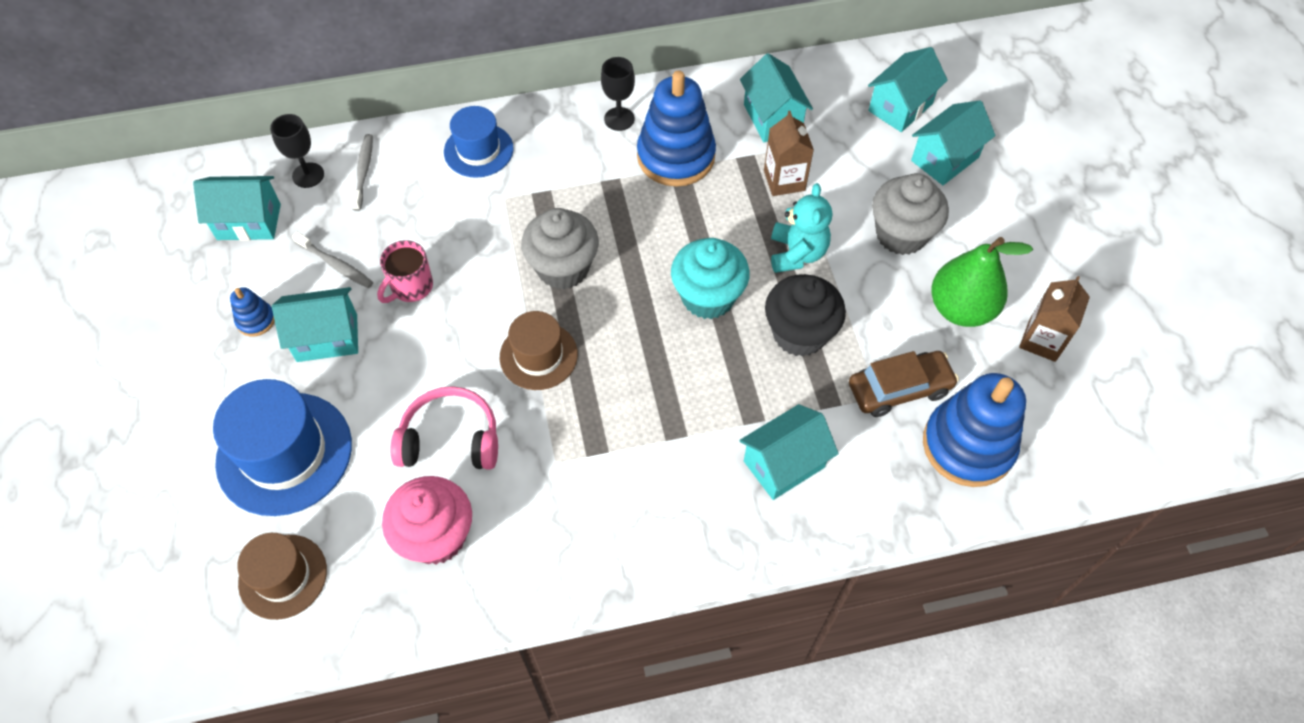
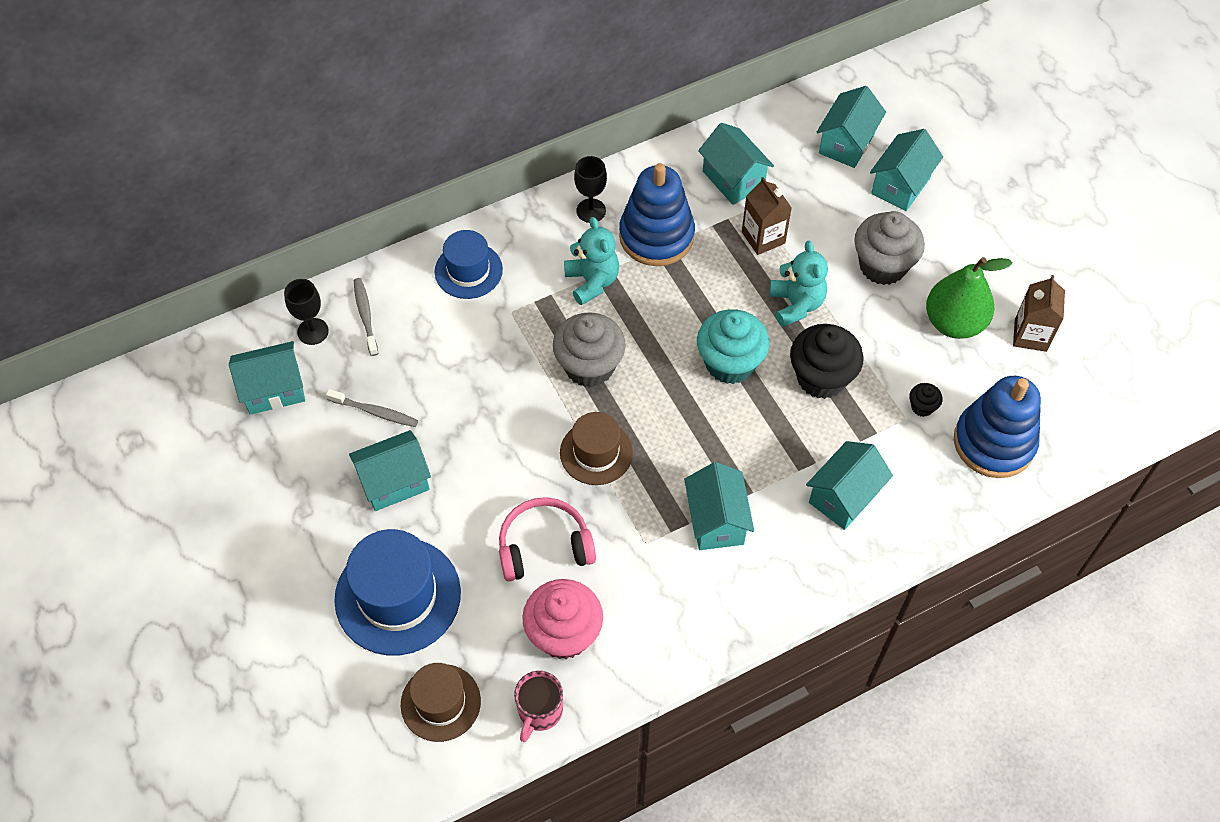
camera: 15 degrees left, 0 degrees up
blue stacking toy [230,287,275,336] -> none
pink mug [377,240,433,303] -> pink mug moved to [514,671,563,742]
brown car [849,351,959,417] -> black cupcake [909,383,943,417]
none -> turquoise teddy bear [564,217,619,305]
none -> turquoise house [684,462,754,550]

